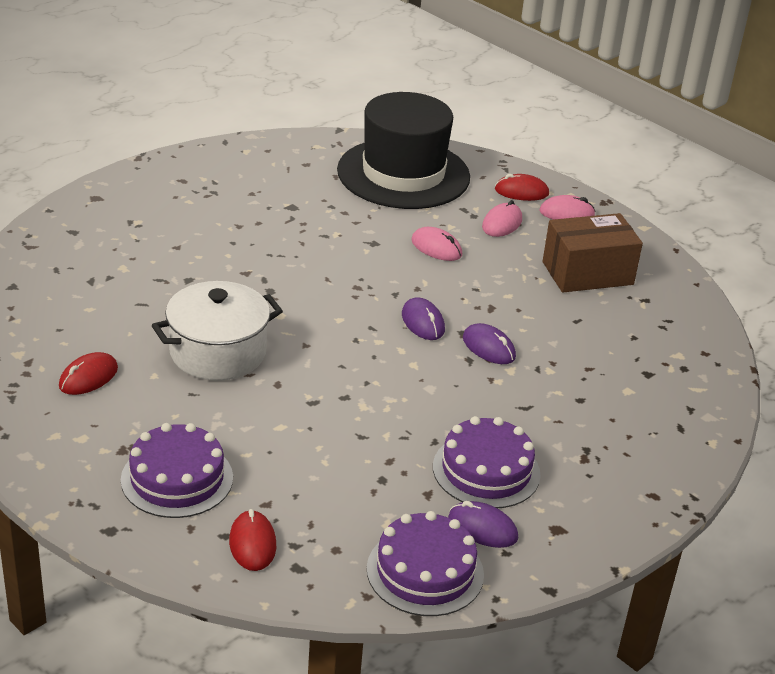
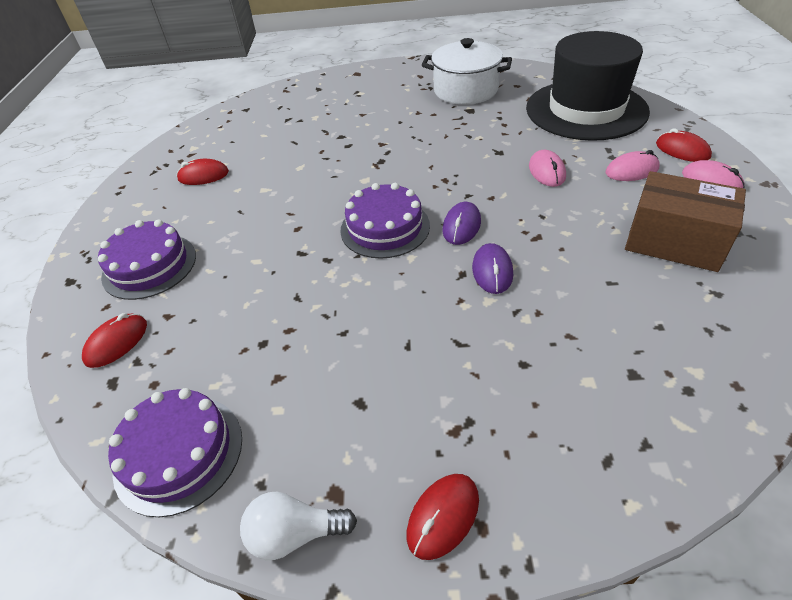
camera: 50 degrees right, 10 degrees up
white pot [152,281,283,381] -> white pot moved to [422,38,512,105]
purple cake [433,416,541,508] -> purple cake moved to [340,183,430,259]
purple mouse [448,501,519,548] -> none
none -> white light bulb [240,492,357,560]
none -> red mouse [407,474,479,560]

